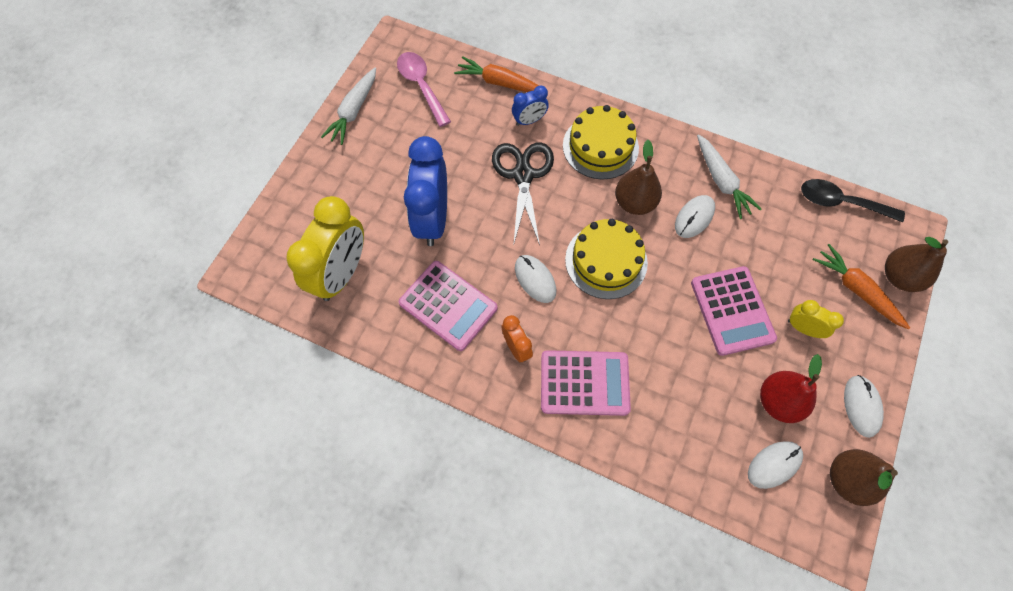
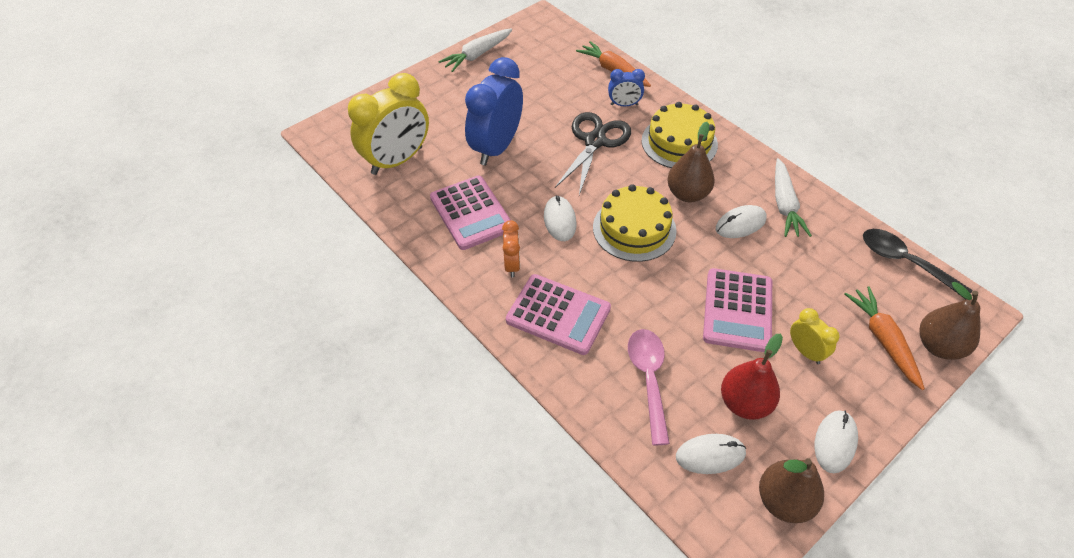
camera: 25 degrees right, 15 degrees down
pink spoon [397,52,451,127] -> pink spoon moved to [628,329,670,445]

